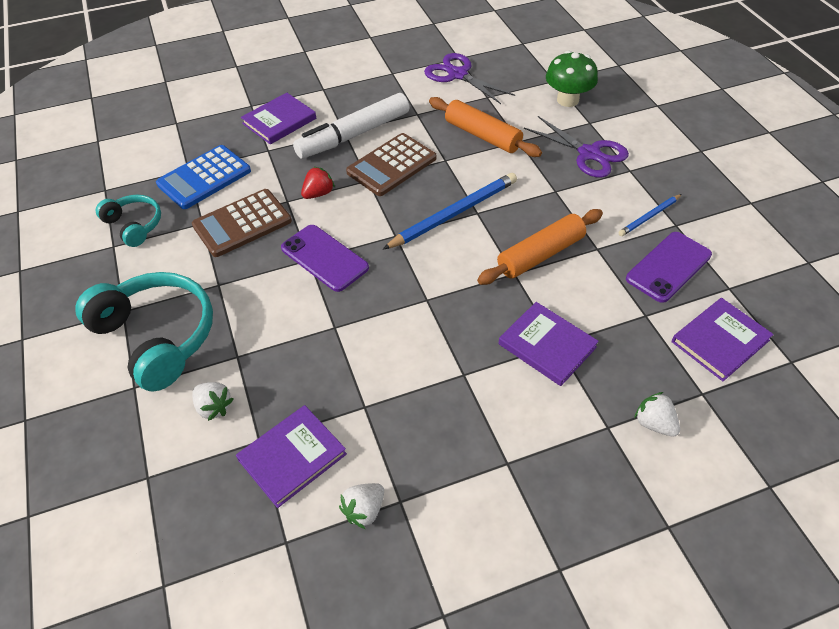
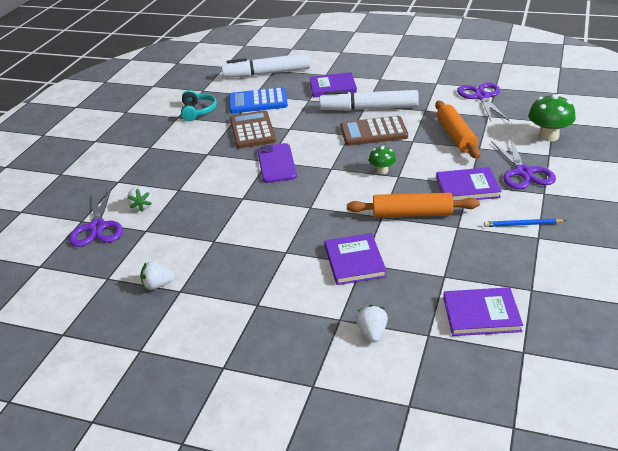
camera: 40 degrees right, 15 degrees down
turquoise headphones [75,272,213,391] -> none
brown calculator [192,189,292,257] -> brown calculator turned 75 degrees clockwise [230,110,276,148]
purple book [236,405,347,508] -> purple book moved to [436,167,501,201]
red strawberry [301,166,335,199] -> none
blue pencil [383,173,517,249] -> green mushroom [369,146,396,174]
purple phone [626,232,712,303] -> none
none -> purple scissors [69,188,123,247]
none -> white marker [221,53,311,78]

